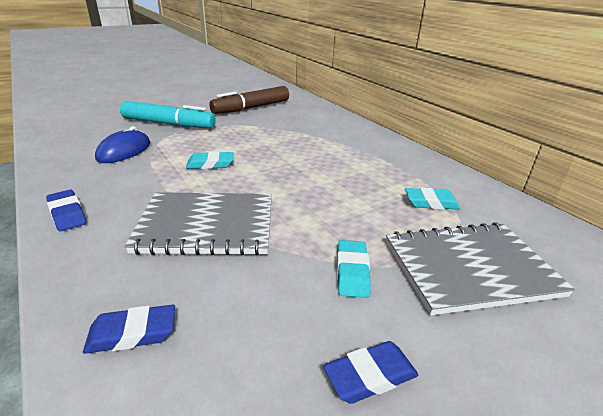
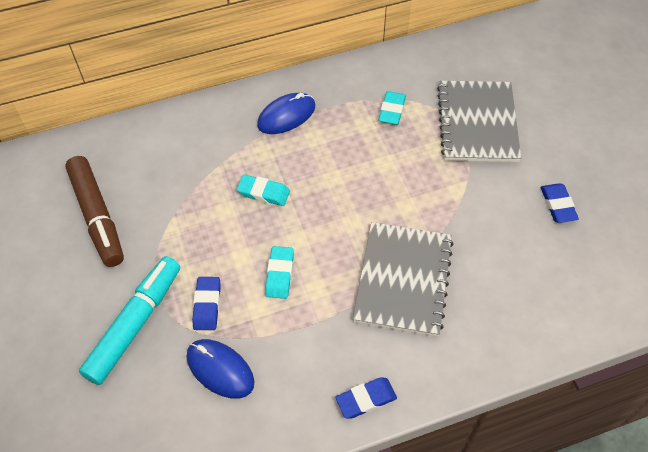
camera: 75 degrees left, 25 degrees up
blue eraser [83,305,175,354] -> blue eraser moved to [192,277,221,330]
turquoise eraser [337,240,371,298] -> turquoise eraser moved to [237,175,290,206]
none -> blue mouse [257,93,315,134]

